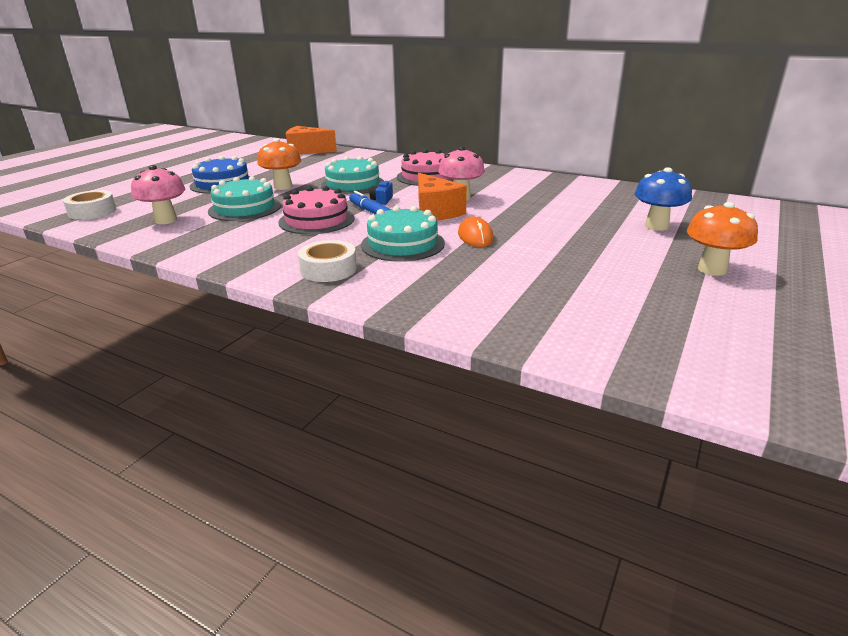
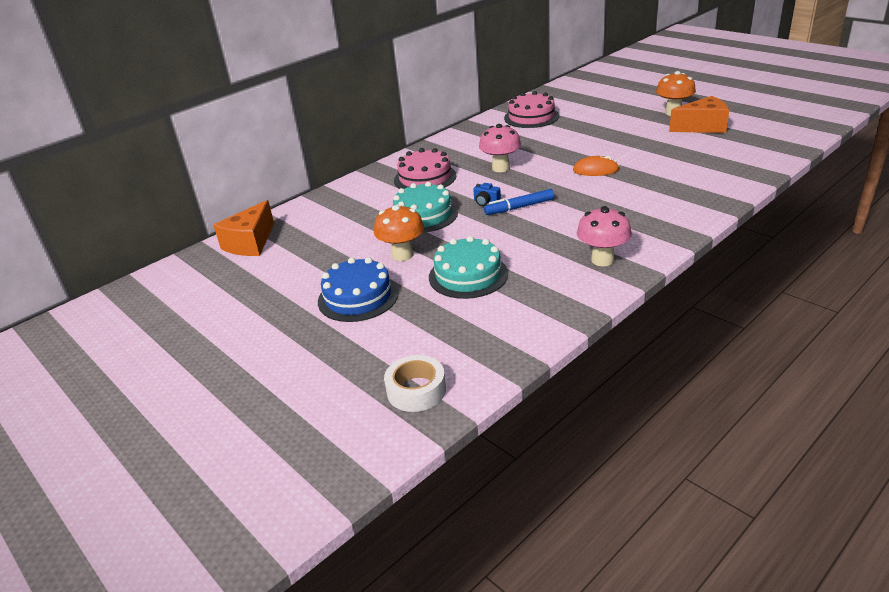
camera: 70 degrees left, 5 degrees up
pink mushroom [131,165,185,224] -> pink mushroom moved to [577,206,632,266]
pink cake [278,186,355,234] -> pink cake moved to [504,91,559,128]
white tape [298,240,357,282] -> none
turquoise cake [361,206,445,262] -> none
orange cheese [418,173,467,221] -> orange cheese moved to [669,96,729,133]
blue mushroom [635,167,692,231] -> none

